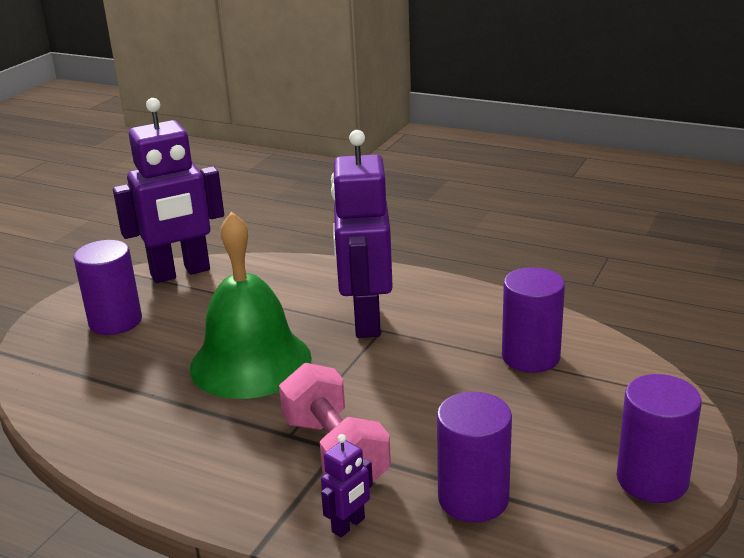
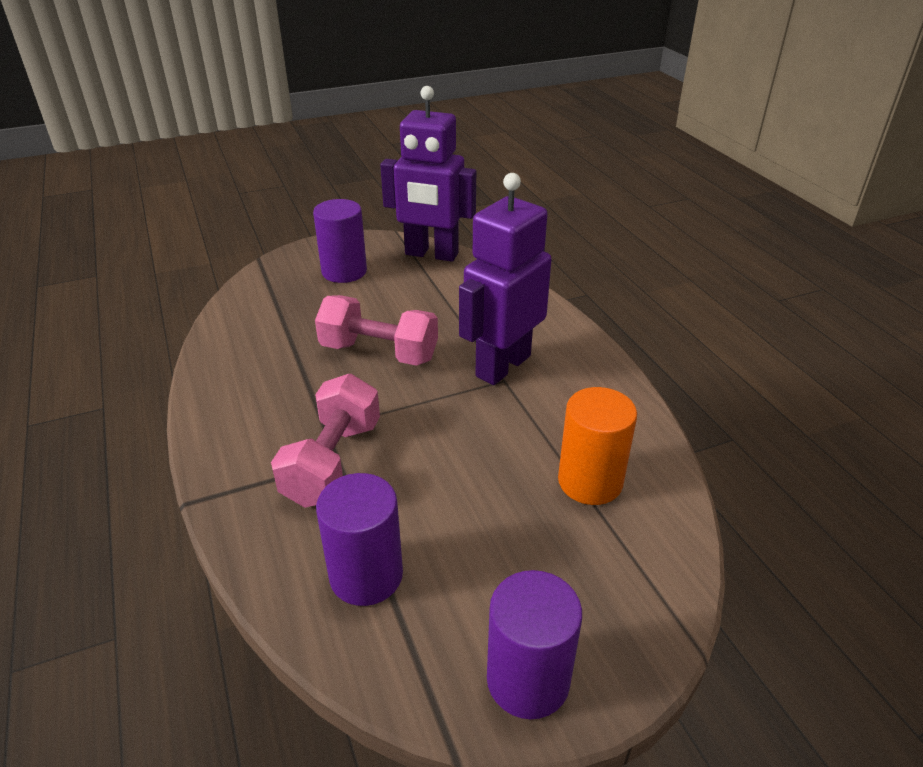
camera: 40 degrees right, 10 degrees up
green bell [190,211,312,399] -> pink dumbbell [315,295,438,366]
purple robot [321,434,373,537] -> none
purple cylinder [502,267,565,373] -> orange cylinder [558,387,637,505]

